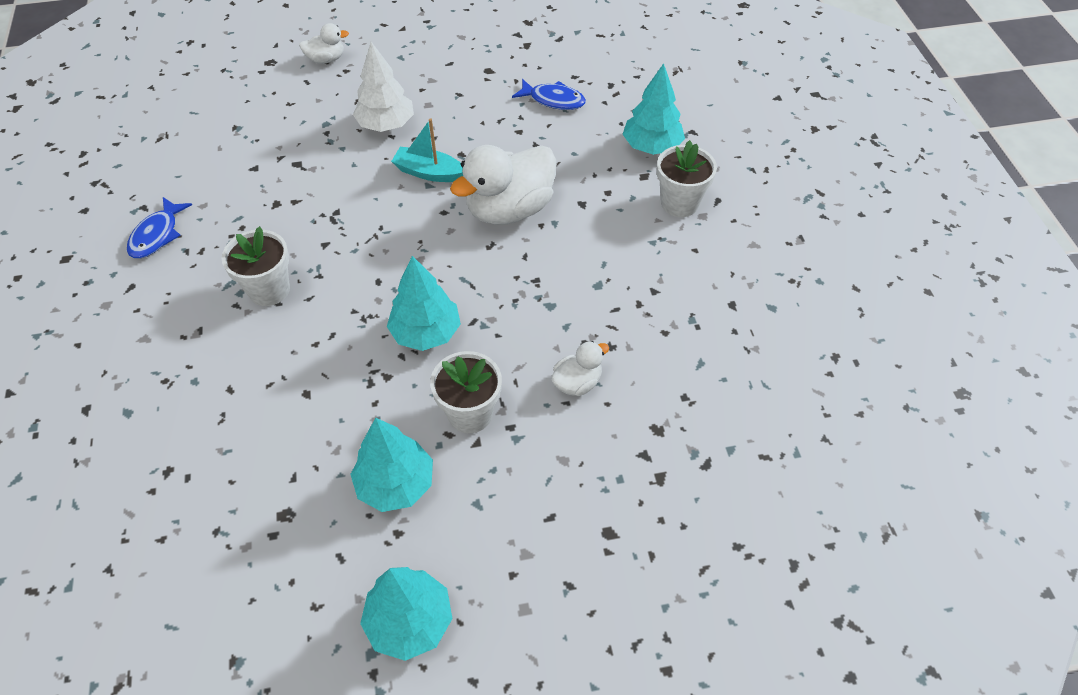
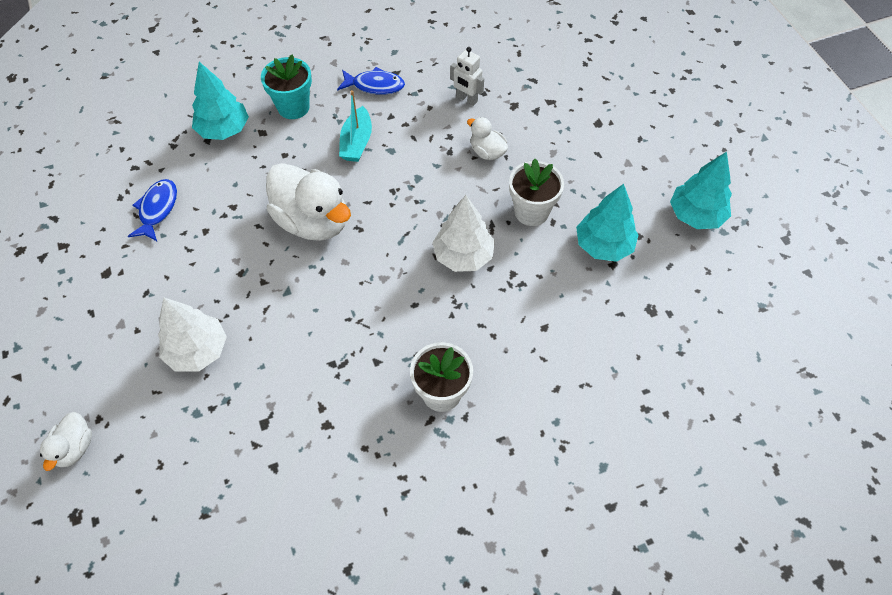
camera: 100 degrees left, 5 degrees up
blue fish [127,197,192,259] -> blue fish moved to [337,67,405,95]
white duck [299,23,349,64] -> white duck turned 150 degrees counterclockwise [40,412,92,471]
turquoise tree [387,256,461,351] -> white tree [432,195,495,272]
turquoise boat [391,118,463,182] -> turquoise boat moved to [339,90,372,162]
white flower pot [657,140,717,217] -> turquoise flower pot [261,54,312,119]
none -> white robot [450,47,484,106]

